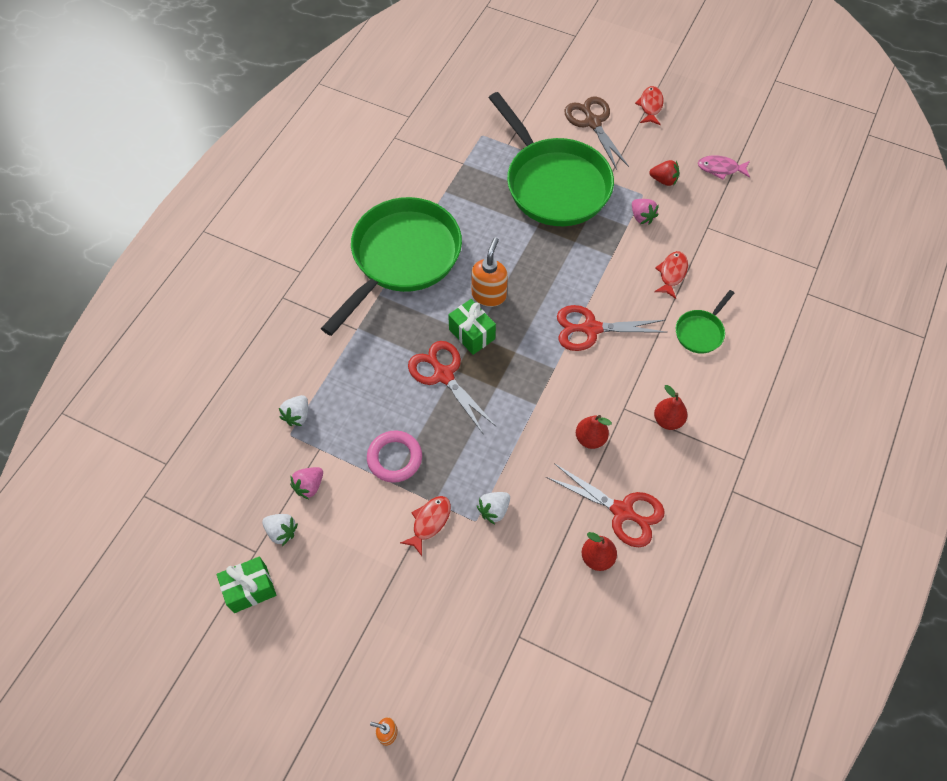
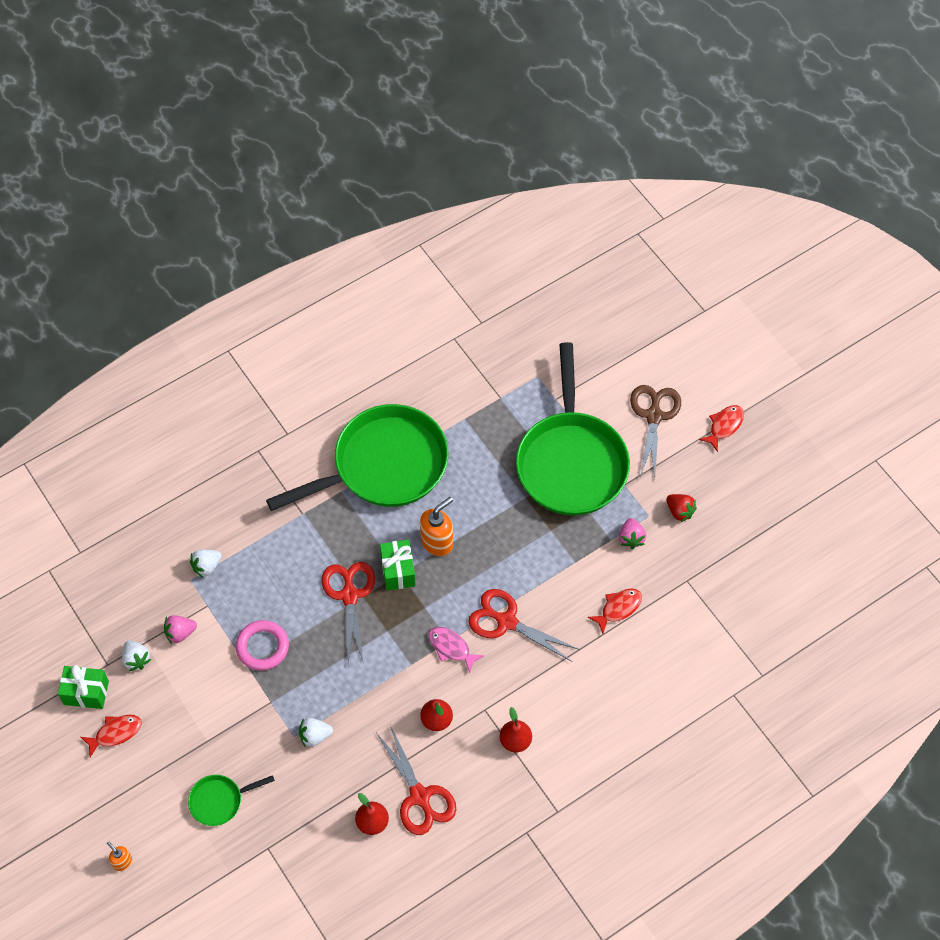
camera: 30 degrees right, 0 degrees up
red fish [400,496,451,556] -> red fish moved to [81,715,142,757]
green pan [676,290,734,354] -> green pan moved to [188,775,275,826]
pink fish [698,155,750,180] -> pink fish moved to [429,627,485,673]

